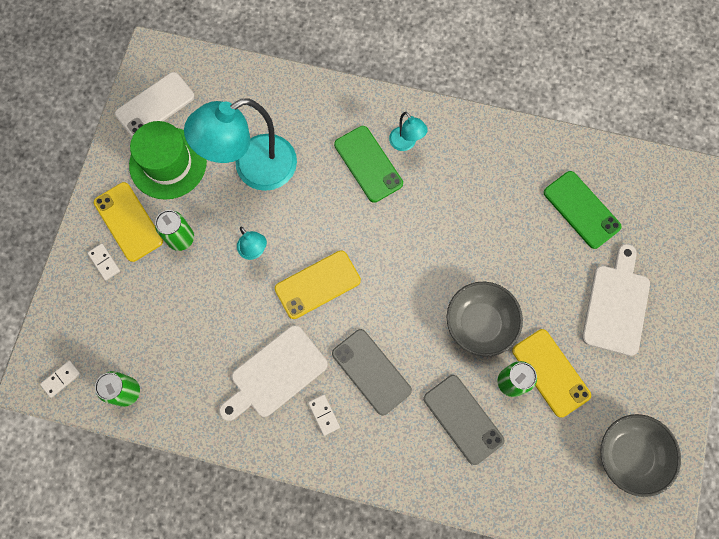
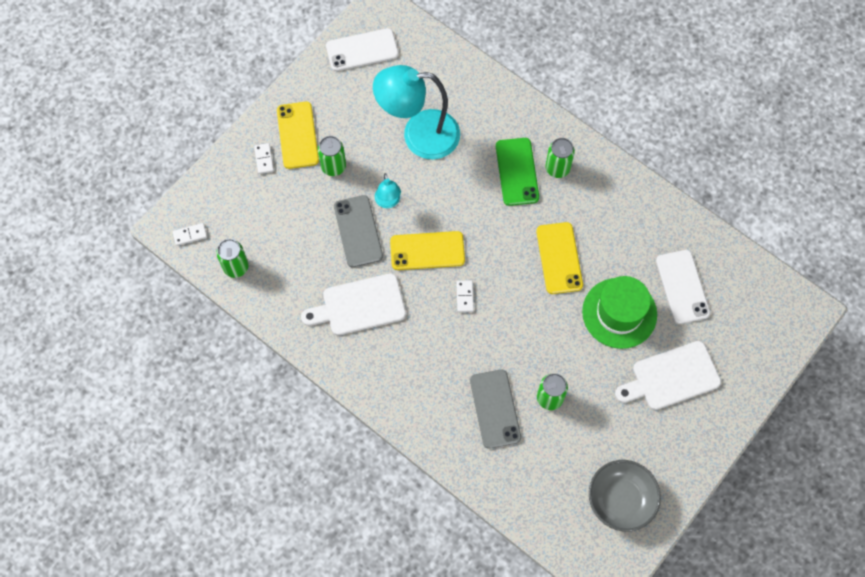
camera: 25 degrees right, 5 degrees down
green hat [129,121,207,200] -> green hat moved to [582,276,657,349]
white domino [308,394,340,436] -> white domino moved to [456,280,474,312]
grey phone [332,329,412,416] -> grey phone moved to [334,195,383,267]
turquoise lamp [389,112,428,151] -> green can [545,138,575,178]
grey bowl [447,282,523,357] -> none
yellow phone [512,329,591,418] -> yellow phone moved to [536,222,583,294]
green phone [544,171,622,249] -> white phone [656,250,710,324]
white cutting board [582,244,650,356] -> white cutting board turned 150 degrees counterclockwise [615,341,721,410]

